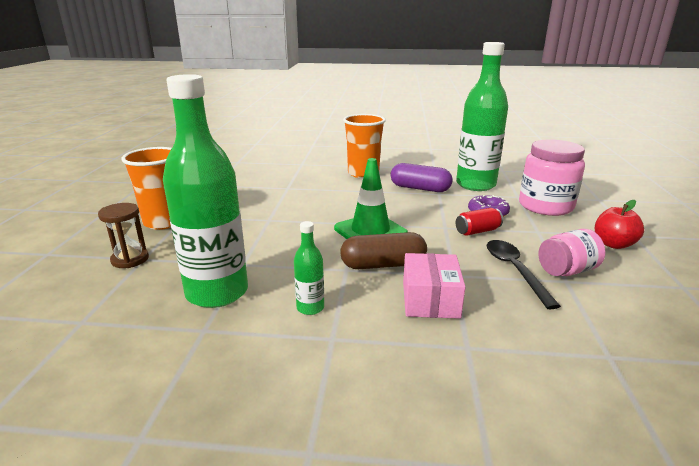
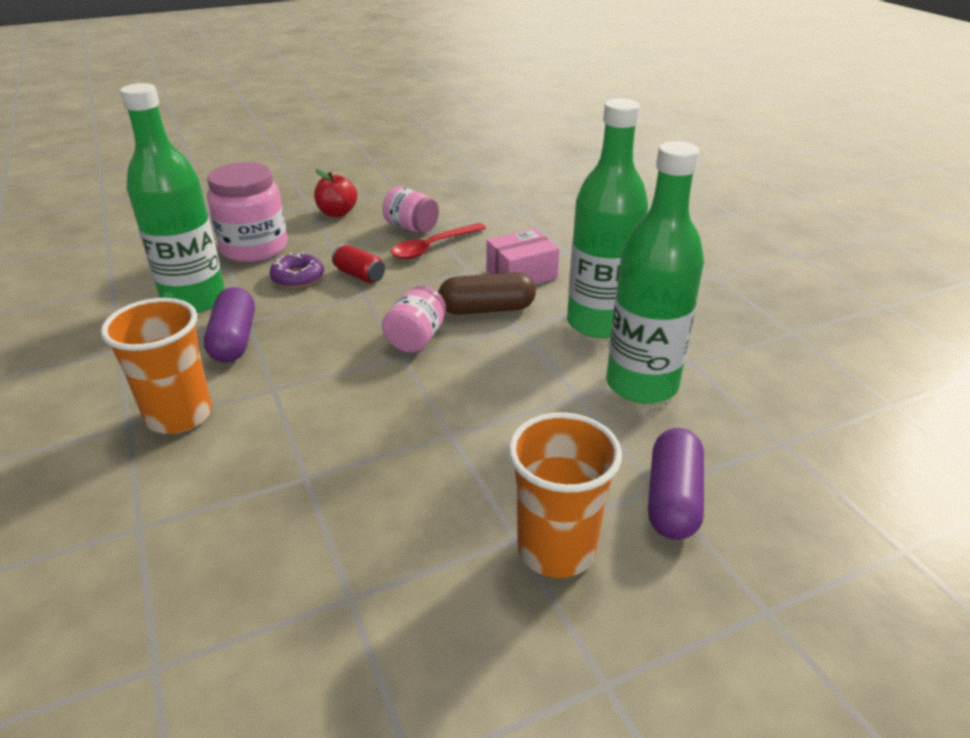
camera: 120 degrees left, 10 degrees up
brown hourglass [98,203,149,268] -> purple capsule [648,428,704,540]
green bottle [294,221,324,315] -> green bottle [567,99,648,338], size x2.33
green traffic cone [334,158,408,239] -> pink jar [382,286,446,353]
brown capsule [340,232,427,269] -> brown capsule turned 60 degrees counterclockwise [438,272,536,315]
black spoon [487,240,561,309] -> red spoon [391,223,486,259]

